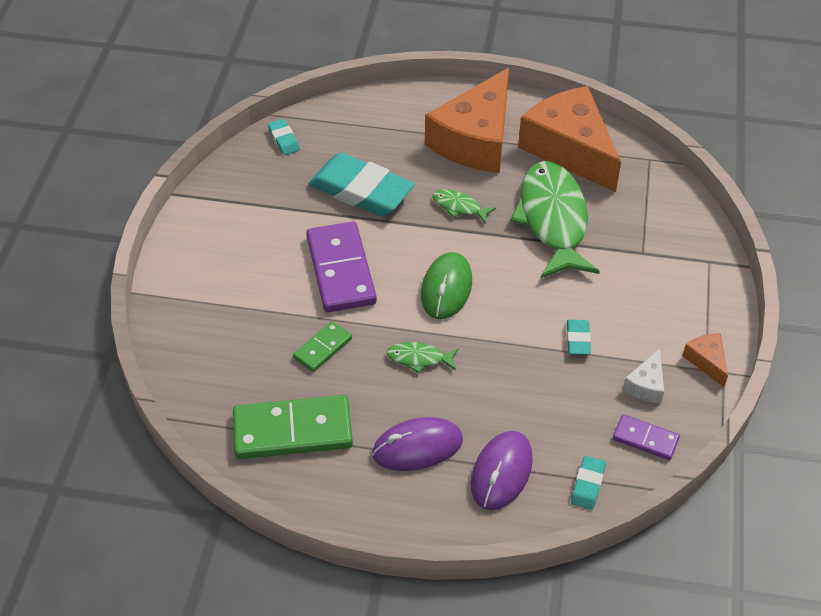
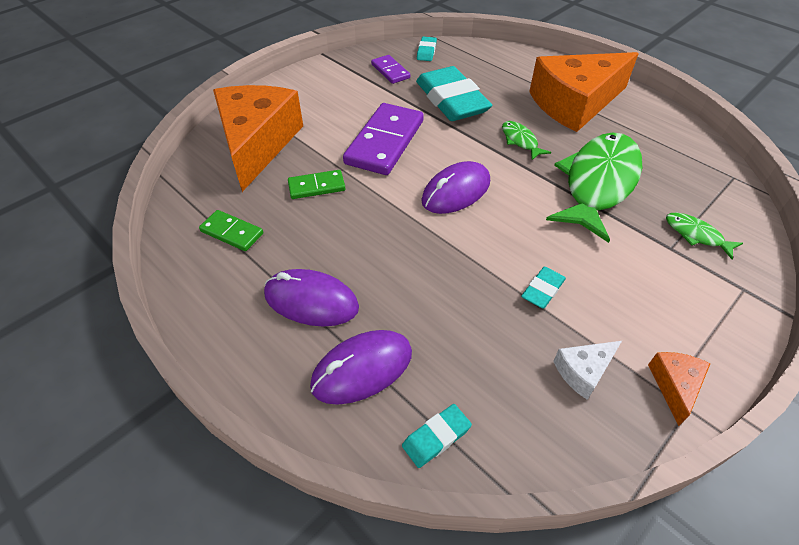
camera: 35 degrees right, 0 degrees up
green domino [233,395,353,459] -> green domino [199,210,263,251], size x0.52
green fish [387,342,459,373] -> green fish moved to [666,213,743,259]
green mouse [421,252,472,319] -> purple mouse [421,161,490,214]
orange cheese [518,86,621,192] -> orange cheese moved to [213,85,303,192]
purple domino [613,414,680,460] -> purple domino moved to [371,55,410,84]

